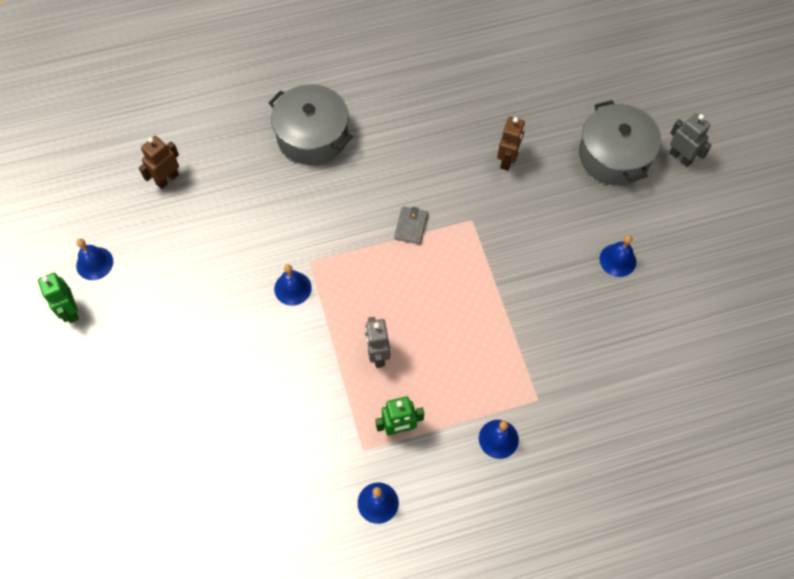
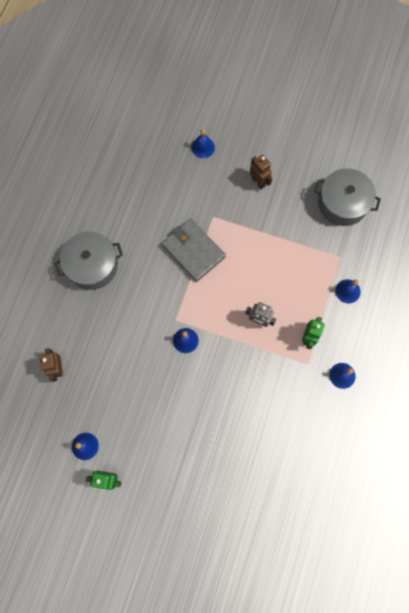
camera: 55 degrees left, 10 degrees up
grey wallet [394,206,428,245] -> grey wallet [162,219,226,282], size x2.15
brown robot [497,117,525,171] -> brown robot moved to [250,155,272,189]
grey pot [579,100,661,186] -> grey pot moved to [314,168,381,226]
blue bell [599,235,636,277] -> blue bell moved to [191,129,215,158]
grey robot [669,113,712,167] -> none

